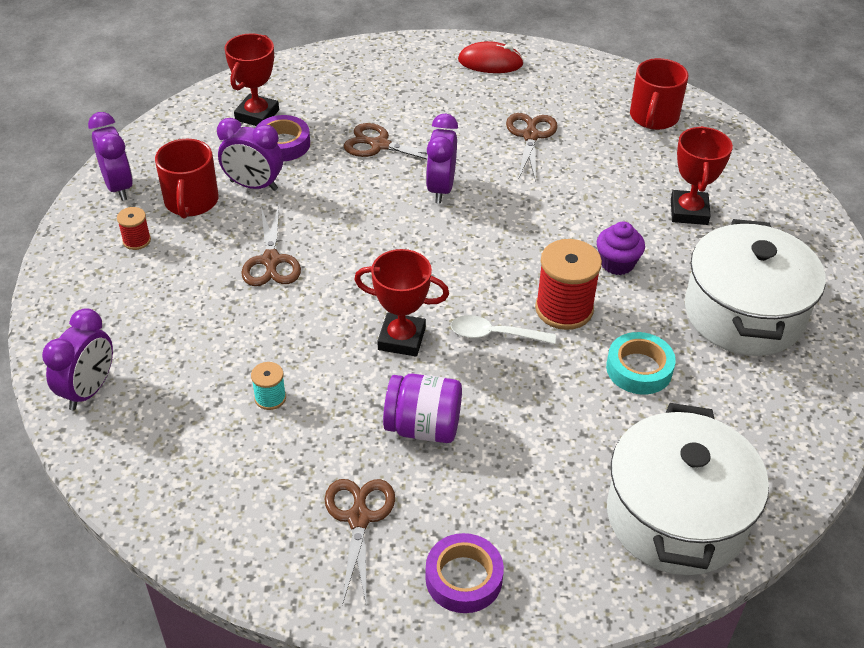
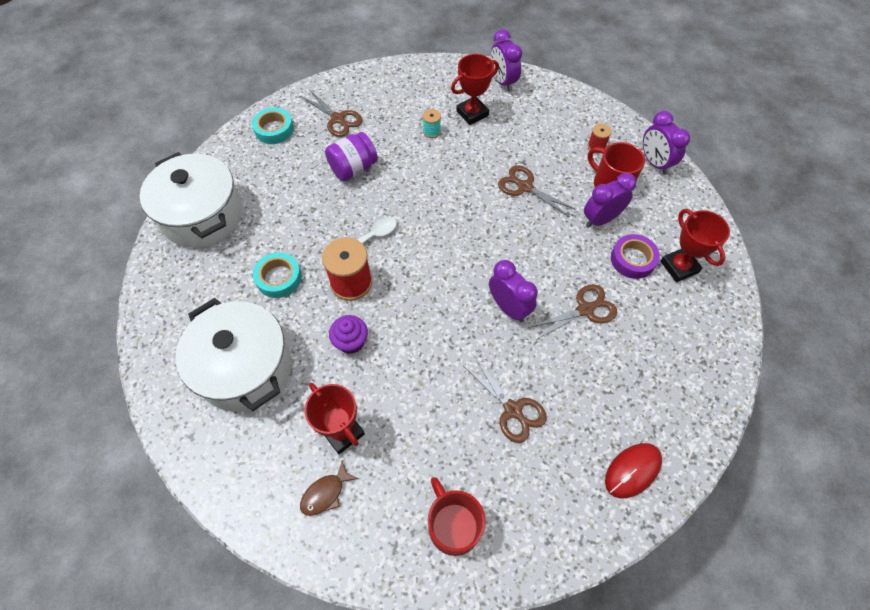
camera: 135 degrees right, 15 degrees up
purple clock [88,112,133,201] -> purple clock turned 45 degrees clockwise [643,111,690,175]
red trophy [354,249,449,356] -> red trophy moved to [451,54,499,125]
purple tape [425,533,504,613] -> turquoise tape [252,107,294,144]
none -> brown fish [300,461,358,516]

